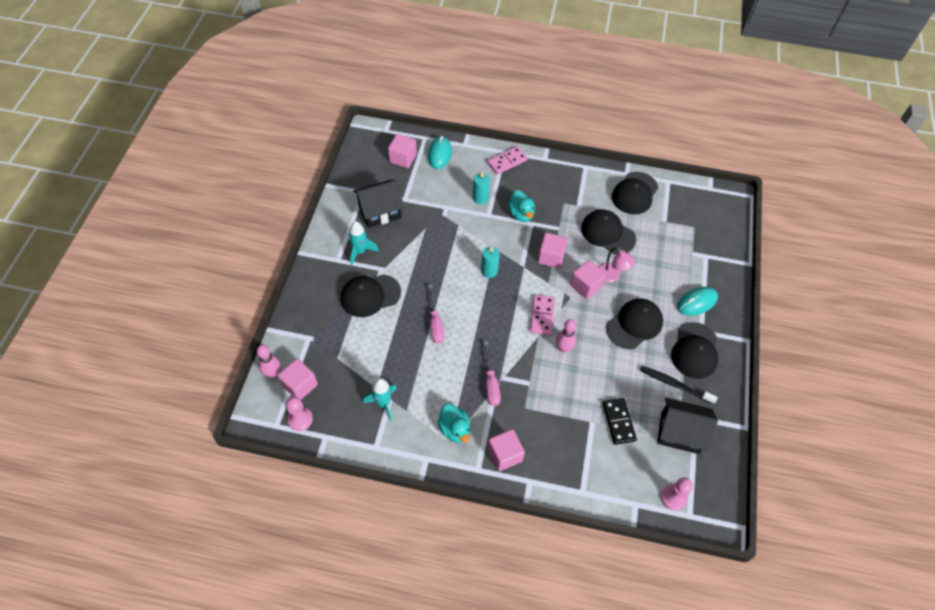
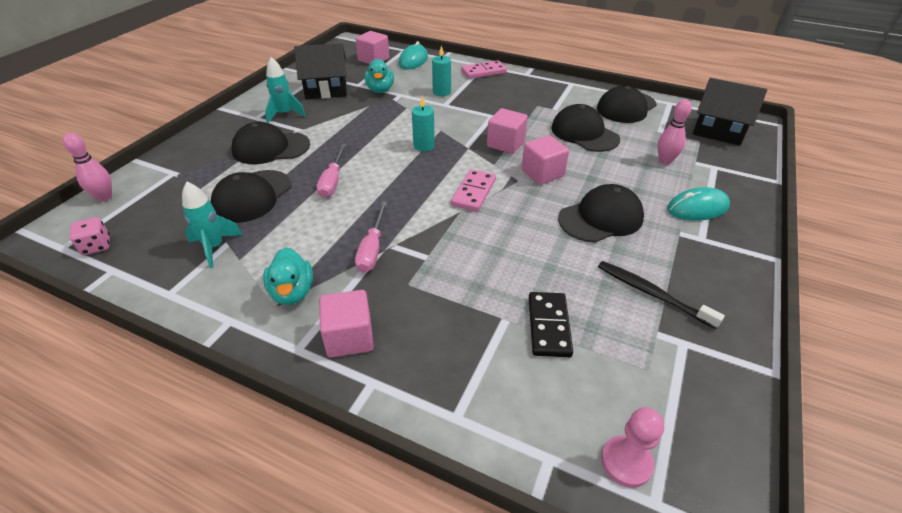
camera: 15 degrees right, 15 degrees down
pink cube [278,359,318,400] -> none
pink pawn [286,397,313,431] -> pink dice [69,217,110,255]
turquoise duck [508,190,535,222] -> turquoise duck moved to [365,59,394,93]
pink bowling pin [556,319,577,353] -> pink bowling pin moved to [657,99,692,164]
pink lamp [598,247,635,282] -> none
black house [657,398,718,454] -> black house moved to [693,78,767,146]
black cap [671,322,718,379] -> black cap moved to [210,170,292,223]

